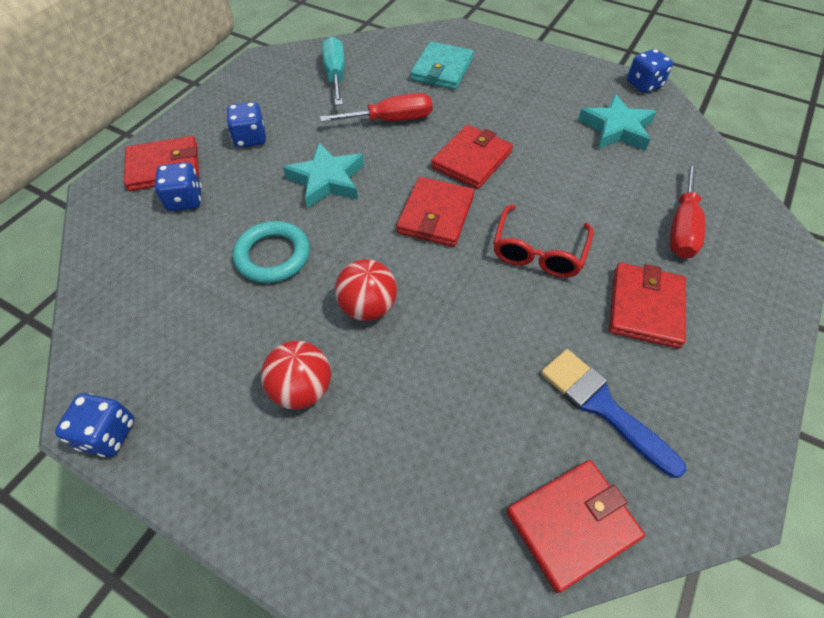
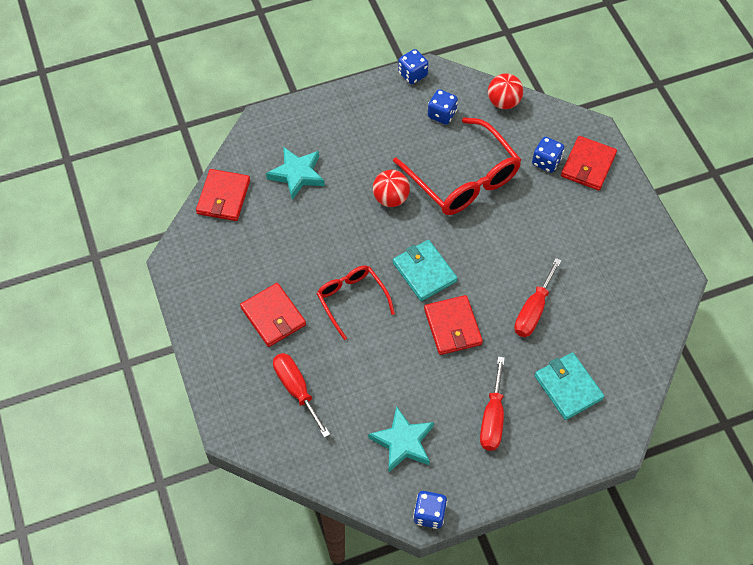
camera: 130 degrees right, 5 degrees up
blue dice [226,102,266,148] -> blue dice moved to [428,89,458,125]
turquoise ring [233,221,310,283] -> red glasses [393,117,521,215]
red ball [261,340,331,410] -> red ball moved to [488,73,523,109]
turquoise star [283,142,364,209] -> turquoise star moved to [266,147,325,200]
turquoise screwdriver [322,36,345,105] -> none
red wallet [396,177,474,247] -> turquoise wallet [393,240,458,301]
blue brush [541,349,686,478] -> none
none -> red screwdriver [480,356,505,451]

